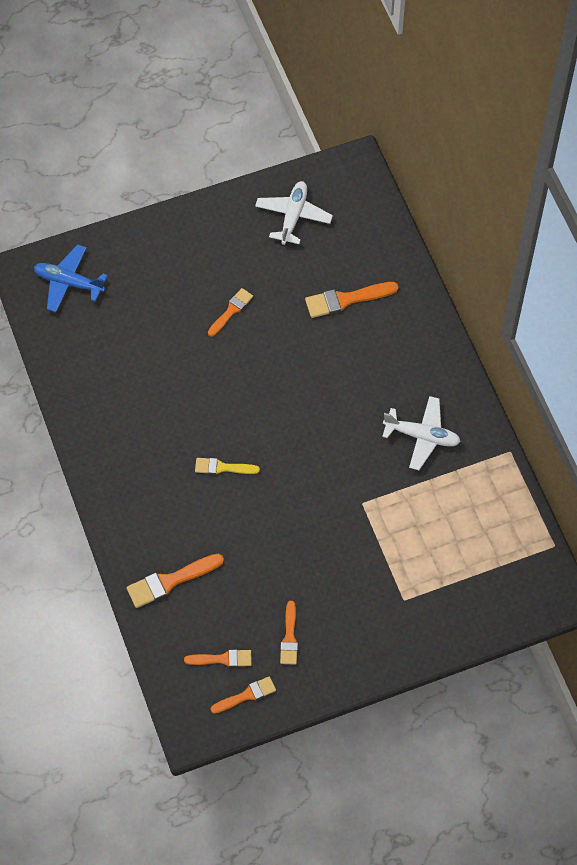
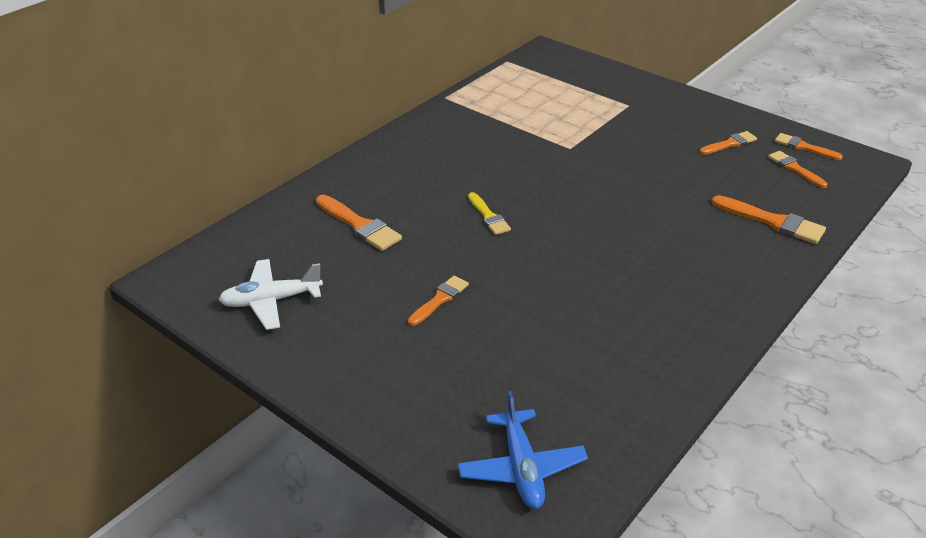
camera: 120 degrees left, 25 degrees down
yellow brush [195,458,260,475] -> yellow brush moved to [468,192,511,235]
orange brush [208,288,253,337] -> orange brush turned 120 degrees clockwise [408,276,469,326]
white plane [382,396,461,470] -> none

